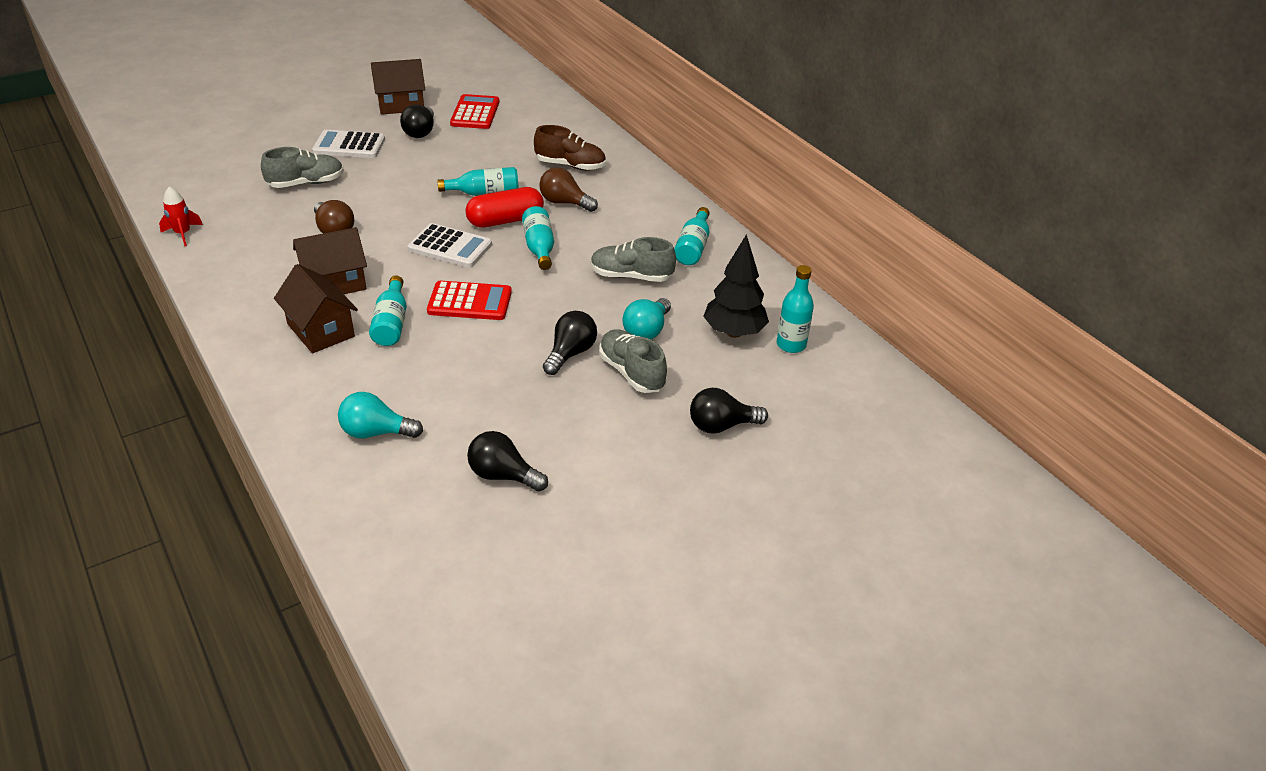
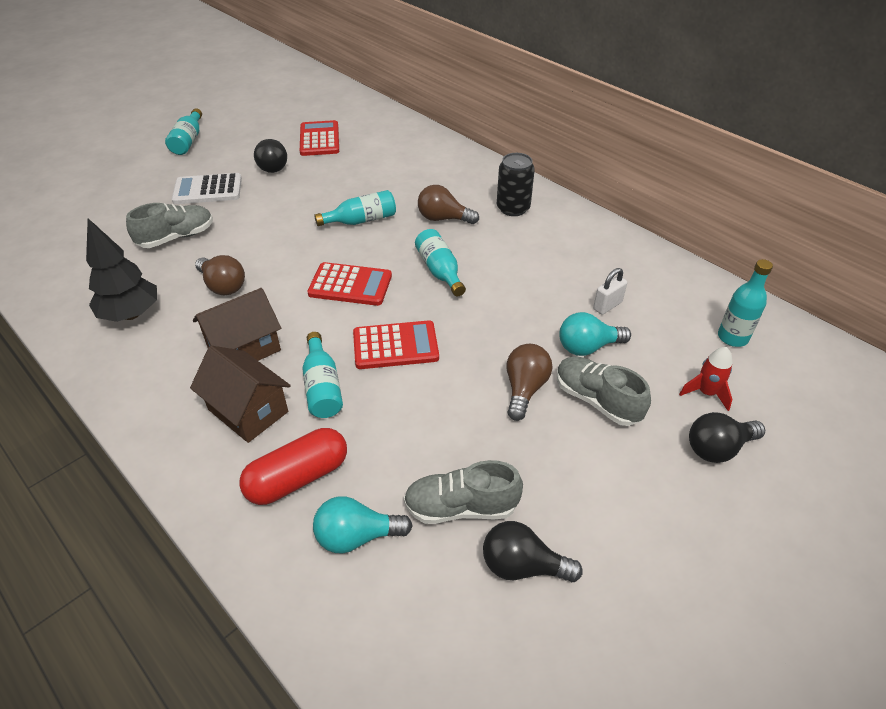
camera: 10 degrees left, 5 degrees up
red rocket [159,186,203,246] -> red rocket moved to [679,347,733,411]
brown house [371,59,425,115] -> none
white calculator [408,223,492,268] -> red calculator [307,262,392,306]
red capsule [465,187,544,228] -> red capsule moved to [239,428,347,505]
brown shoe [534,125,606,170] -> none
black light bulb [543,311,597,375] -> brown light bulb [506,344,553,421]
grey shoe [591,237,676,282] -> grey shoe moved to [404,460,523,524]
turquoise light bulb [622,298,671,339] -> turquoise light bulb turned 60 degrees clockwise [559,312,631,356]
turquoise bottle [674,207,709,265] -> turquoise bottle moved to [165,108,202,155]
black tree [703,234,769,338] -> black tree moved to [86,218,157,322]
none -> black can [497,153,535,216]
none -> white padlock [593,268,627,315]

